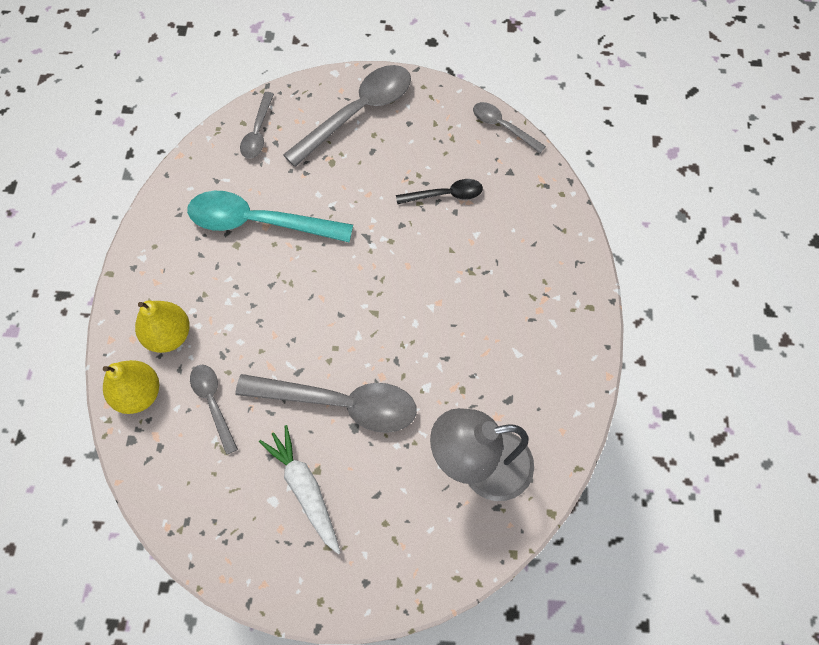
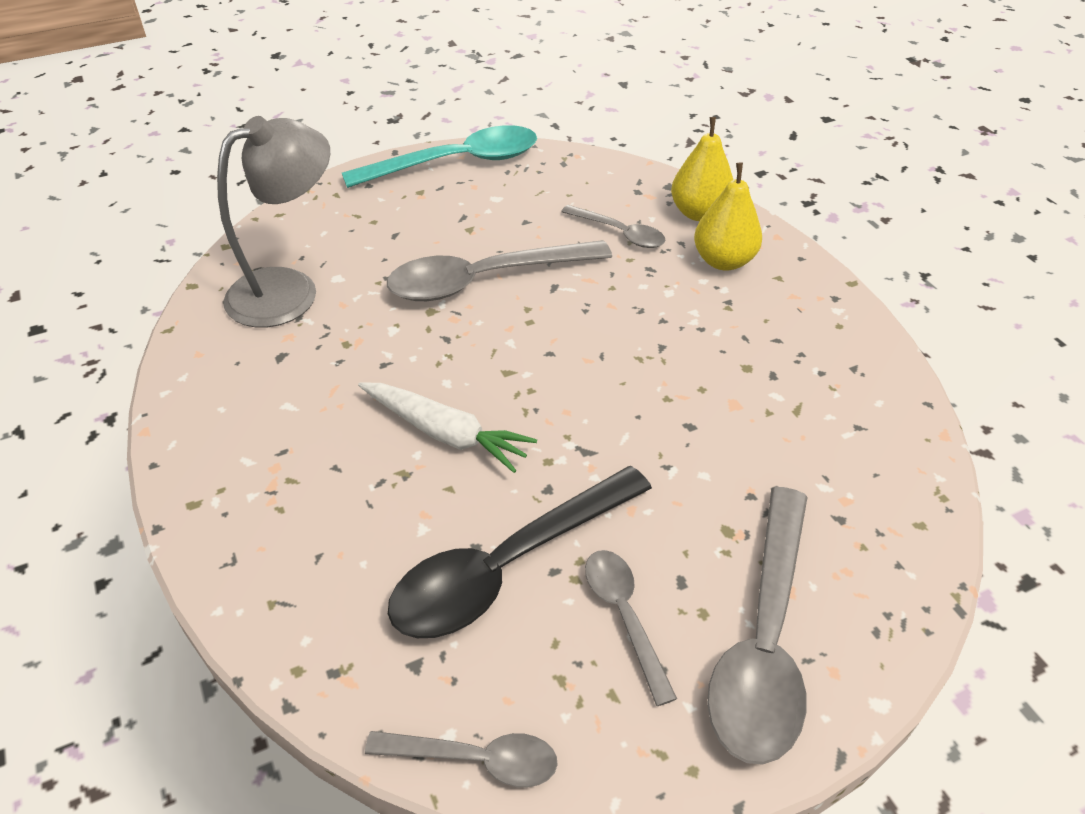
camera: 150 degrees right, 20 degrees down
turquoise spoon [187,191,353,242] -> turquoise spoon moved to [342,125,537,188]
grey spoon [240,92,274,158] -> grey spoon moved to [585,550,677,706]
white carrot [259,425,341,554] -> white carrot moved to [358,383,537,473]
black spoon [396,179,483,204] -> black spoon [388,466,652,638], size x1.87

